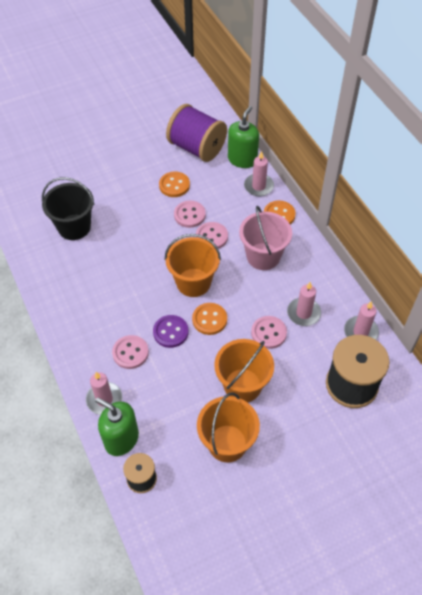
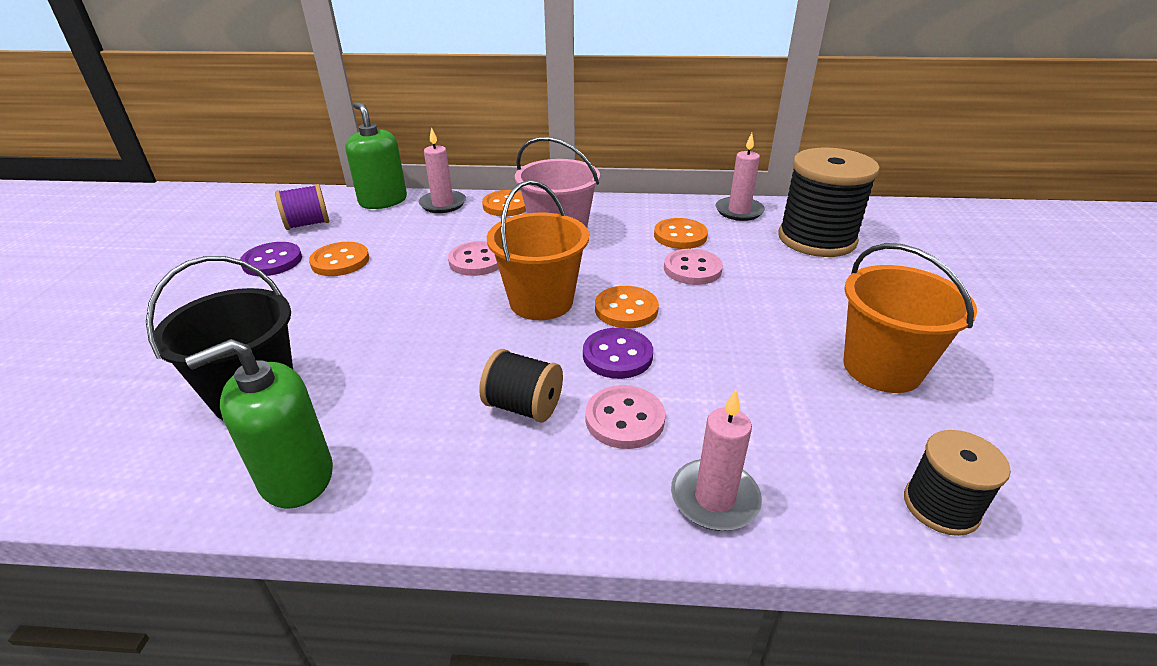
camera: 60 degrees left, 20 degrees down
green soap dispenser [95,397,139,456] -> green soap dispenser moved to [185,339,333,509]
purple spool [166,104,227,162] -> purple spool [275,184,329,230], size x0.53
pink button [174,201,206,228] -> none
orange bucket [214,339,274,403] -> none
pink candle [287,282,321,326] -> orange button [654,218,708,249]
none -> purple button [240,242,302,276]
none -> black spool [479,349,563,422]

